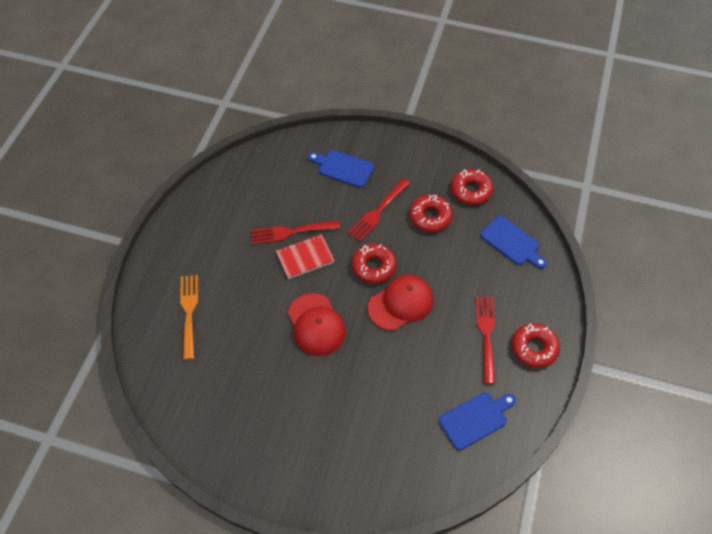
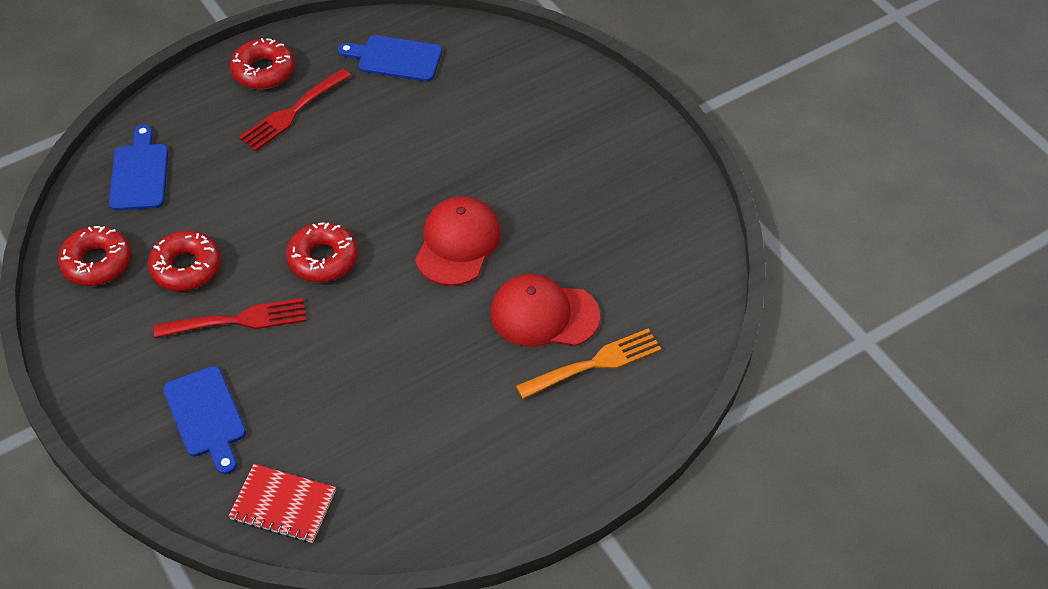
camera: 140 degrees left, 5 degrees down
orange fork [180,275,198,360] -> orange fork turned 150 degrees counterclockwise [516,329,661,399]
red fork [251,221,340,245] -> none
red notebook [276,234,335,279] -> red notebook moved to [228,464,336,543]
red cap [368,275,433,331] -> red cap moved to [491,274,600,347]

